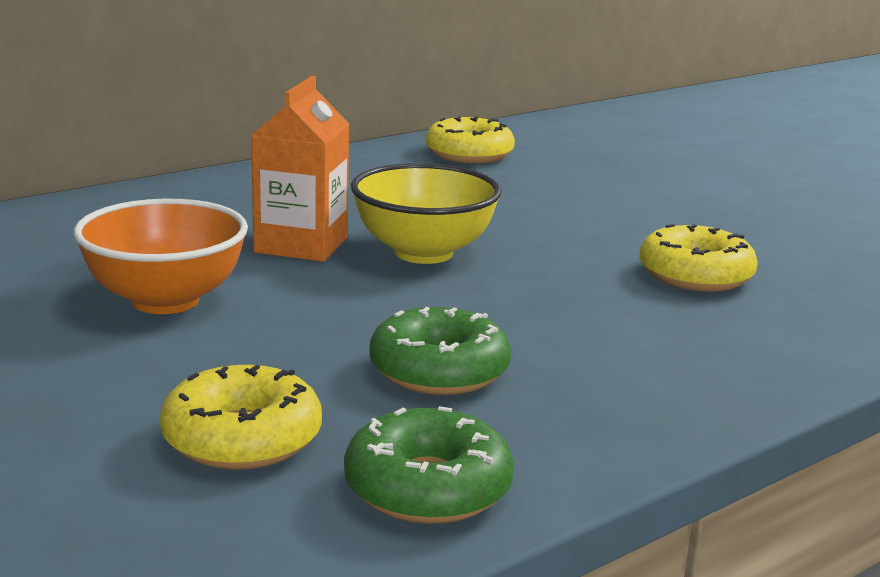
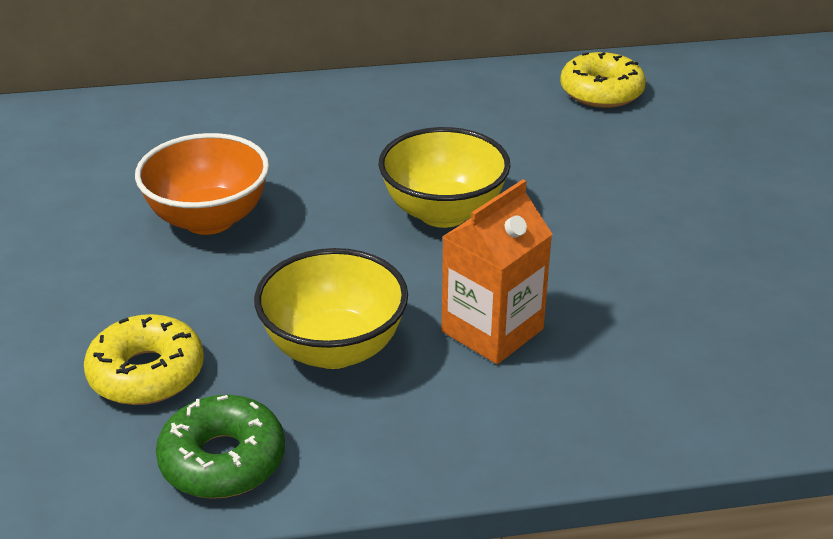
camera: 30 degrees right, 15 degrees up
orange carton [251,76,350,262] -> orange carton moved to [441,179,552,364]
green donut [369,307,511,395] -> yellow bowl [254,248,408,369]
yellow donut [640,224,758,292] -> none

